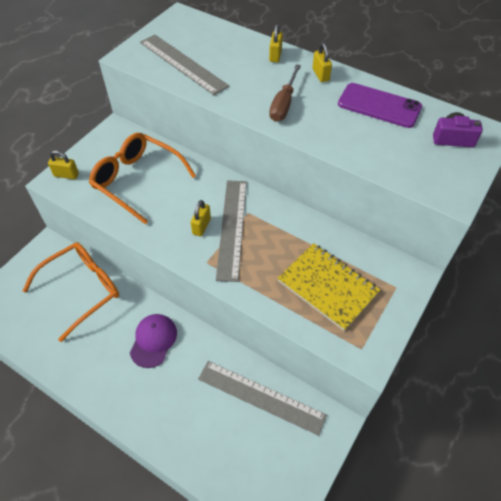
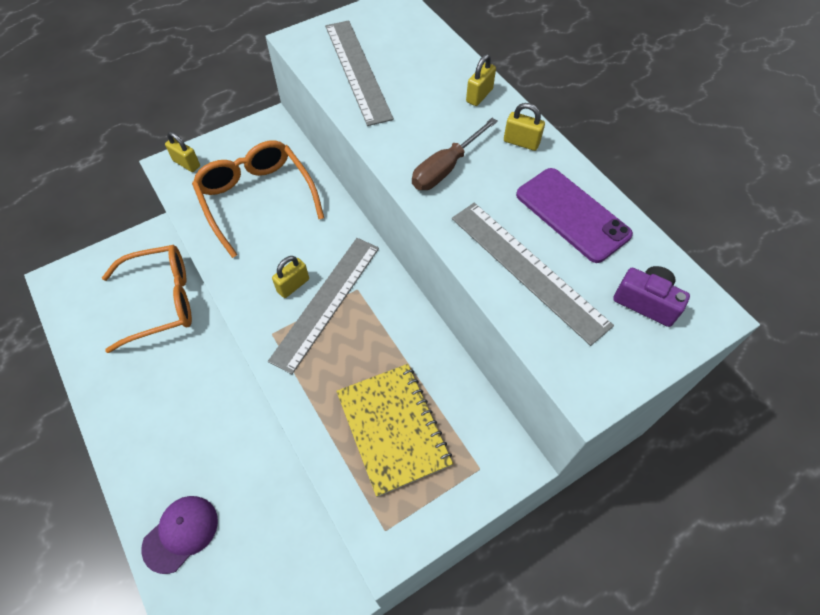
camera: 25 degrees right, 5 degrees up
purple cap [130,314,177,368] -> purple cap moved to [141,496,218,574]
grey ruler [198,361,327,436] -> grey ruler moved to [452,203,614,346]
yellow padlock [312,43,332,82] -> yellow padlock turned 75 degrees counterclockwise [504,103,545,151]

